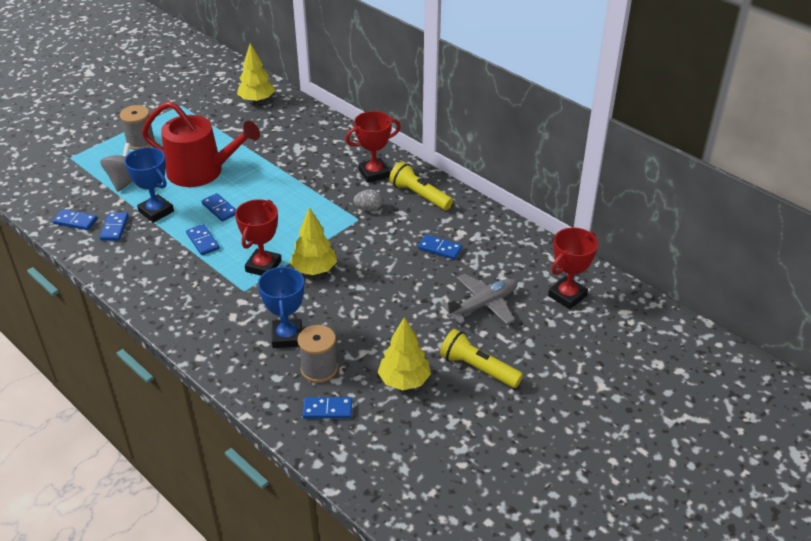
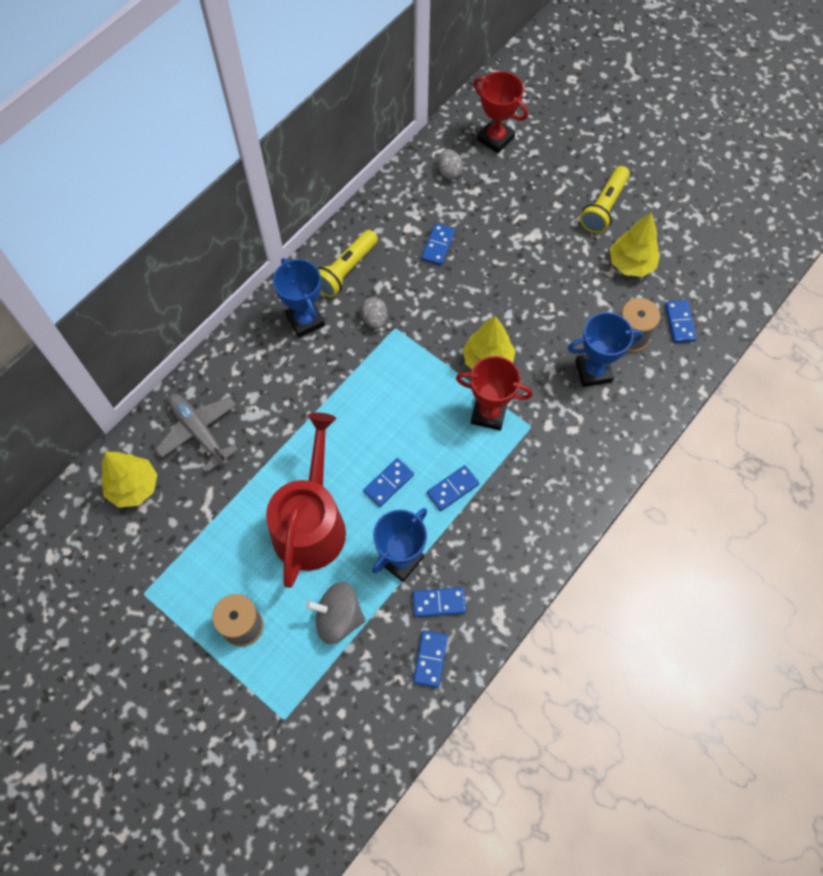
camera: 95 degrees left, 25 degrees up
red trophy [345,111,401,183] -> blue trophy [273,258,325,338]
grey plane [441,274,517,325] -> grey plane moved to [156,394,239,471]
none -> grey egg [438,149,463,180]

